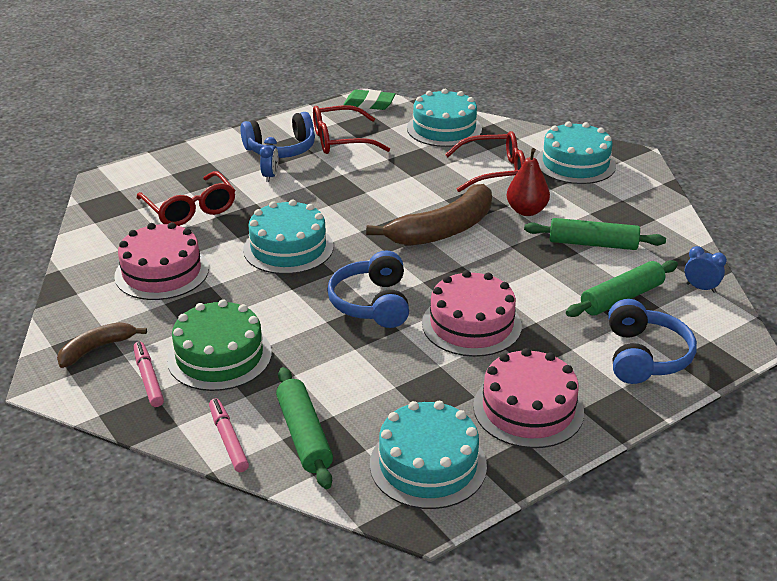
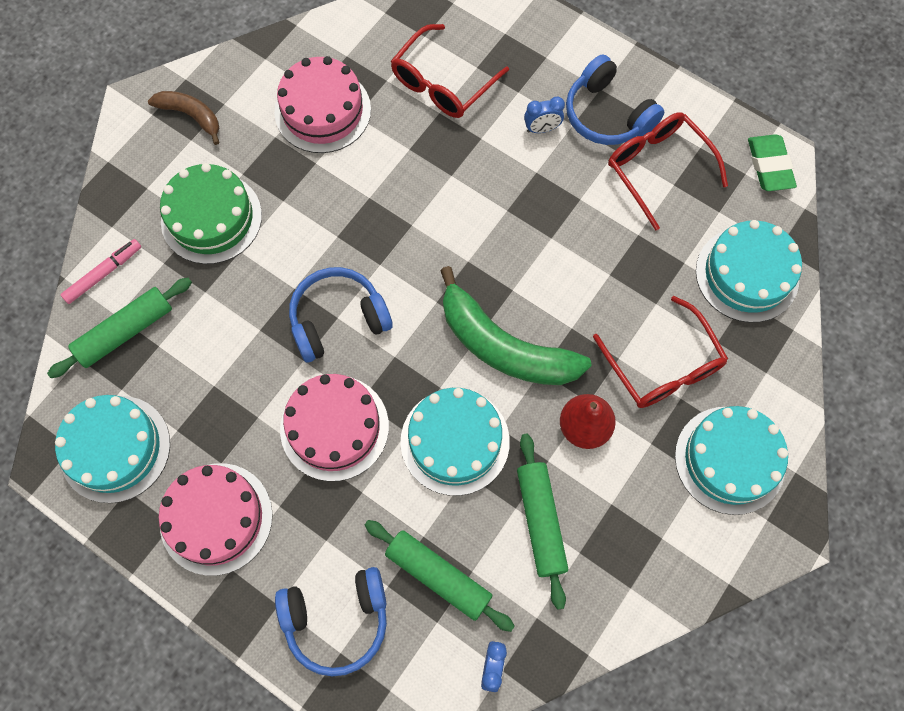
camera: 70 degrees right, 35 degrees up
pink marker [133,342,164,407] -> none
turquoise cake [243,199,334,274] -> turquoise cake moved to [401,388,510,496]
brown banana [366,184,492,246] -> green banana [440,266,592,385]

